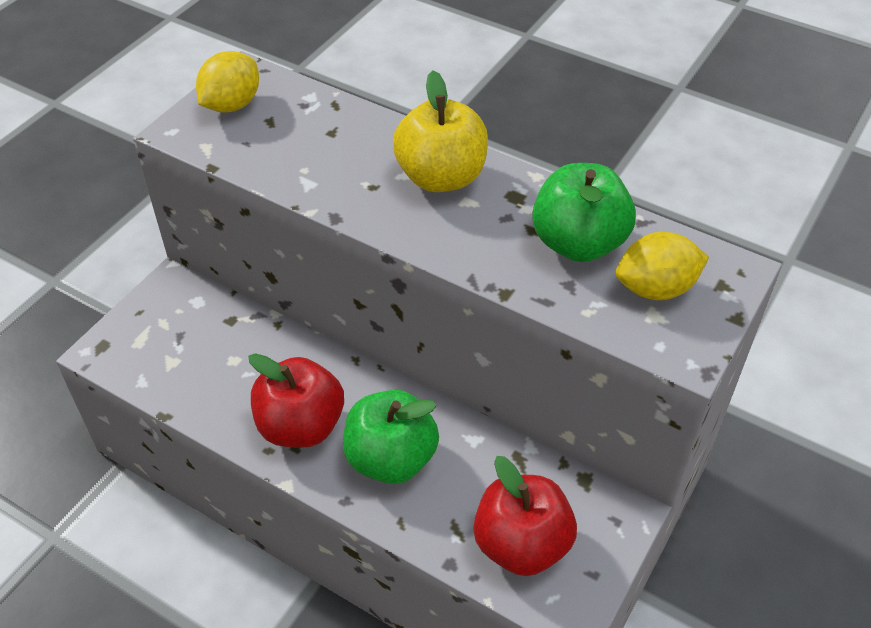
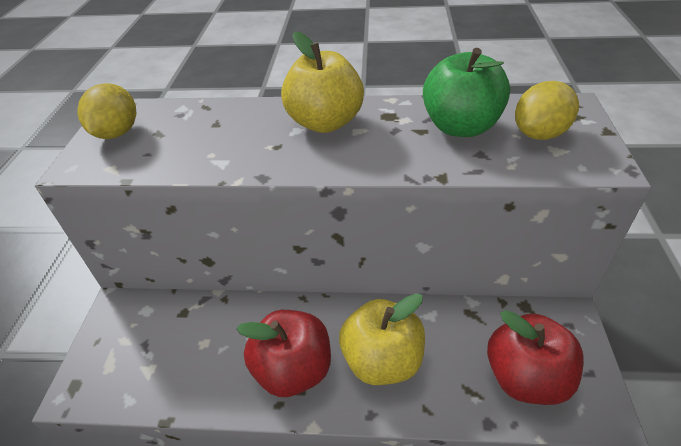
camera: 25 degrees left, 5 degrees down
green apple [343,390,439,484] -> yellow apple [339,293,425,385]

